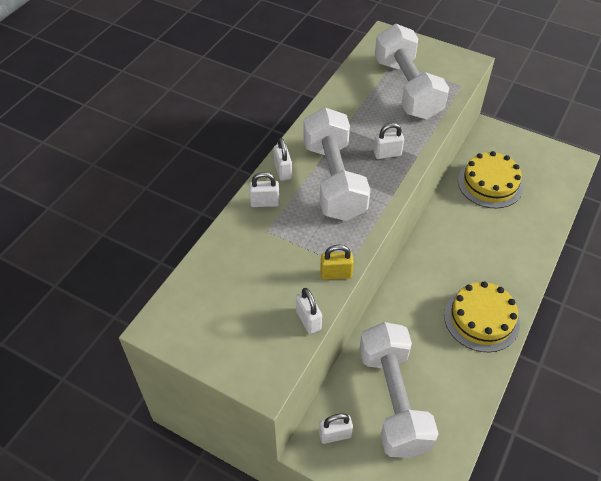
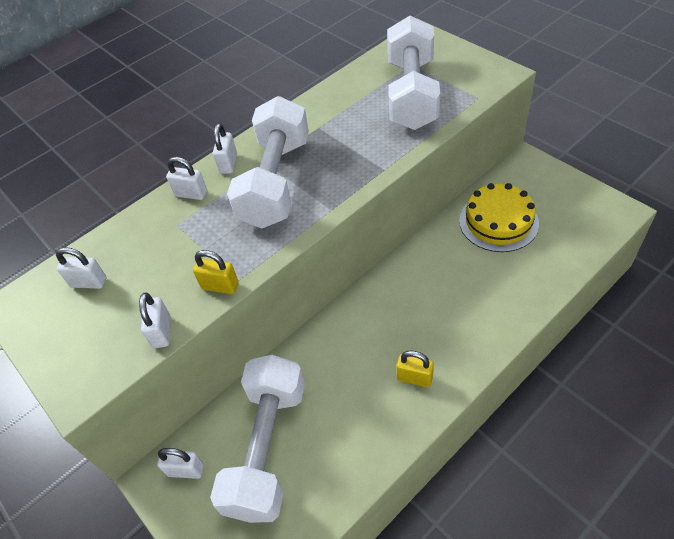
camera: 25 degrees right, 0 degrees up
white padlock [374,123,404,159] -> white padlock moved to [56,247,106,289]
yellow cake [444,281,520,352] -> yellow padlock [396,350,434,388]

